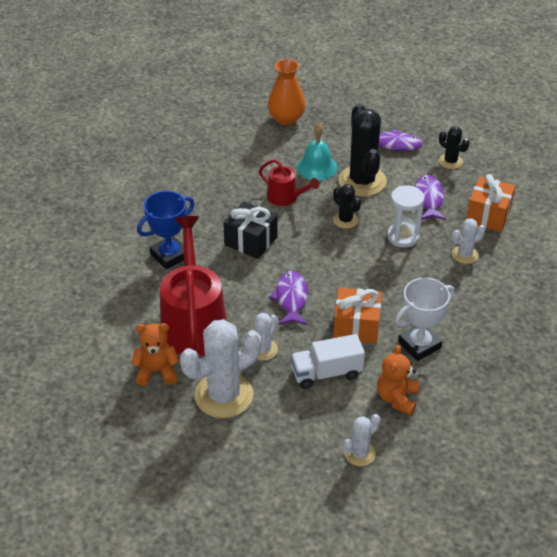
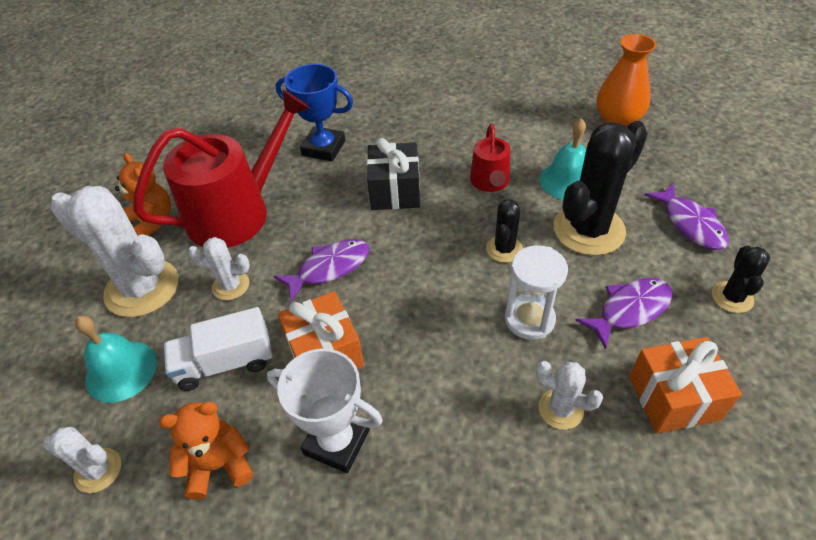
camera: 60 degrees right, 5 degrees up
white truck [291,334,365,389] -> white truck turned 60 degrees counterclockwise [163,307,273,391]
none -> turquoise bell [75,316,157,403]

